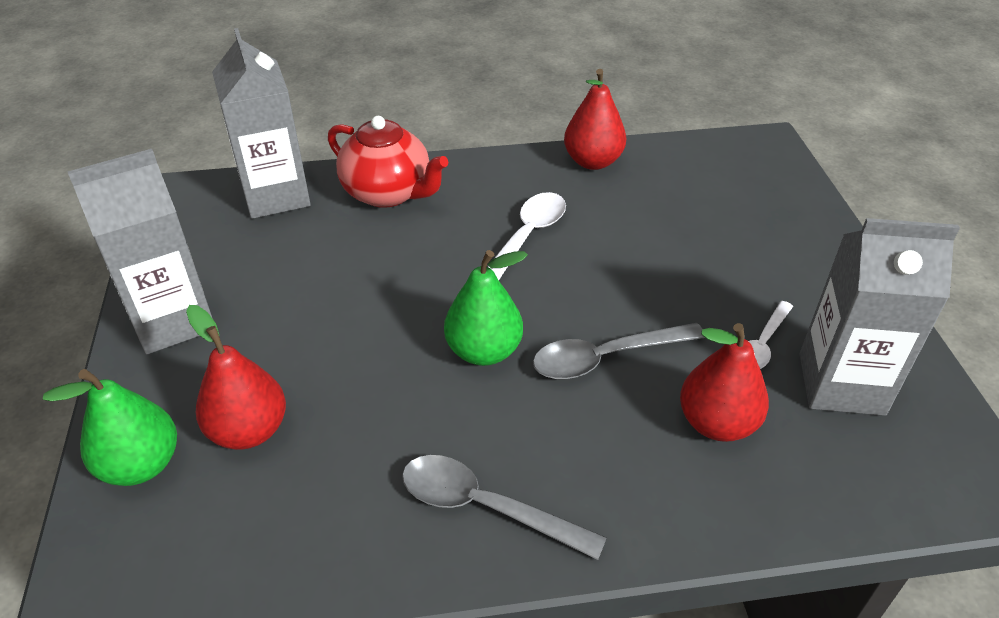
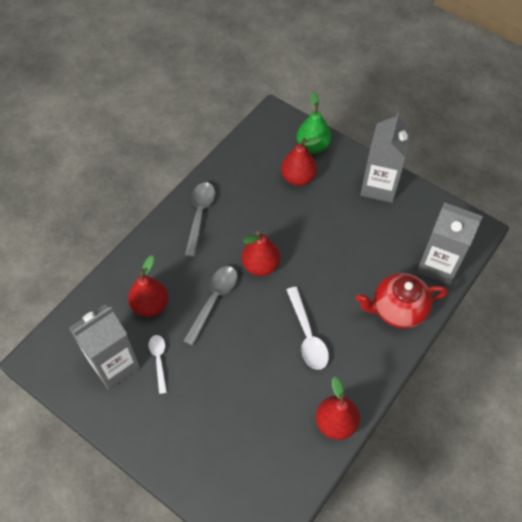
camera: 135 degrees right, 15 degrees up
grey spoon [402,455,607,560] -> grey spoon turned 60 degrees counterclockwise [185,182,215,257]
green pear [444,250,528,366] -> red pear [242,231,280,276]

